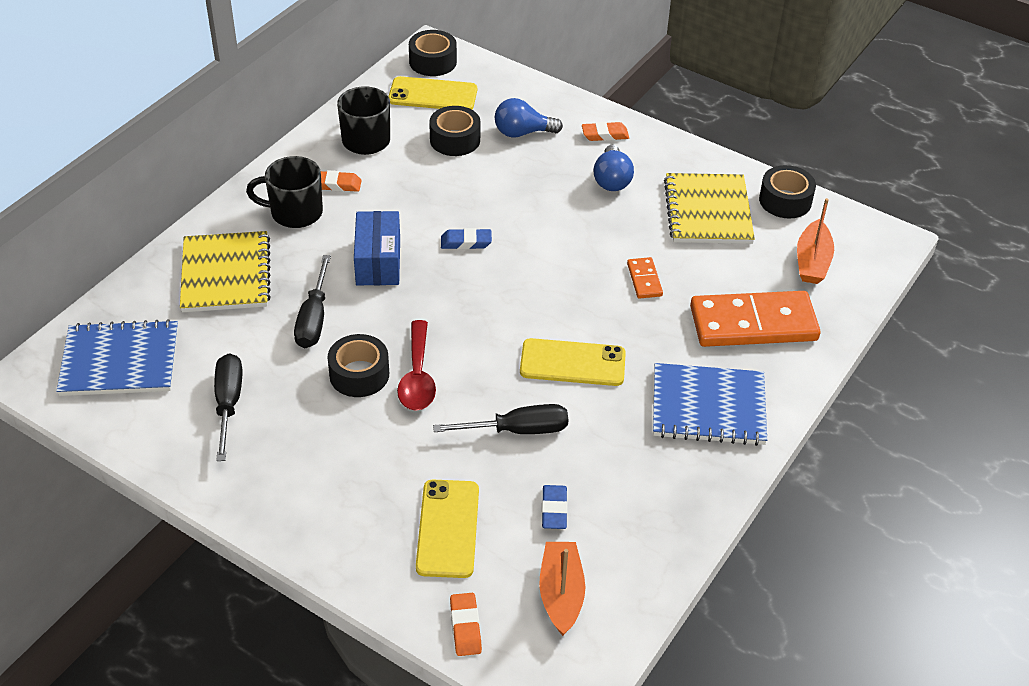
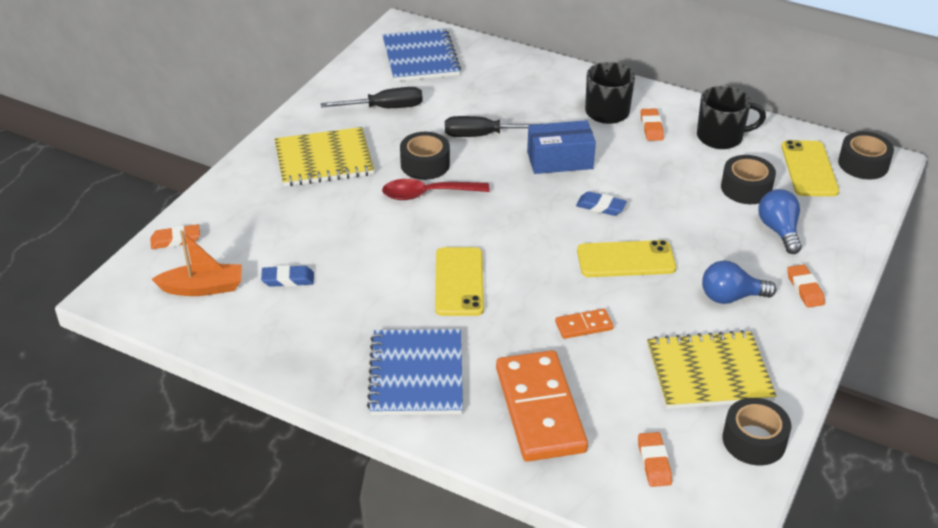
camera: 85 degrees right, 5 degrees down
yellow notebook [180,231,271,312] -> yellow notebook moved to [275,127,374,187]
yellow phone [416,480,479,578] -> yellow phone moved to [577,240,676,277]
black screwdriver [433,404,568,434] -> none
blue eraser [441,228,492,250] -> blue eraser turned 60 degrees counterclockwise [576,191,627,216]
orange boat [797,198,834,284] -> orange eraser [638,432,672,487]

